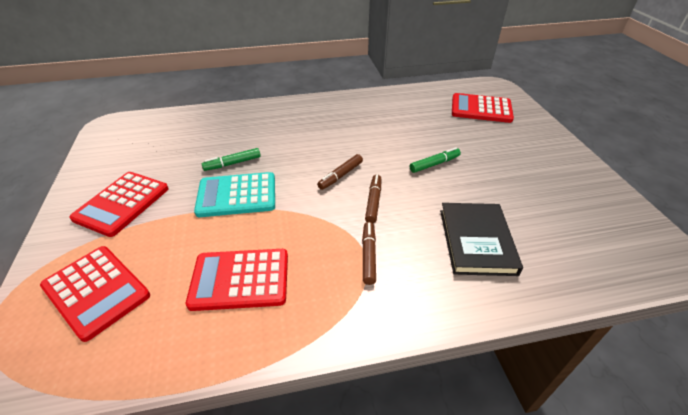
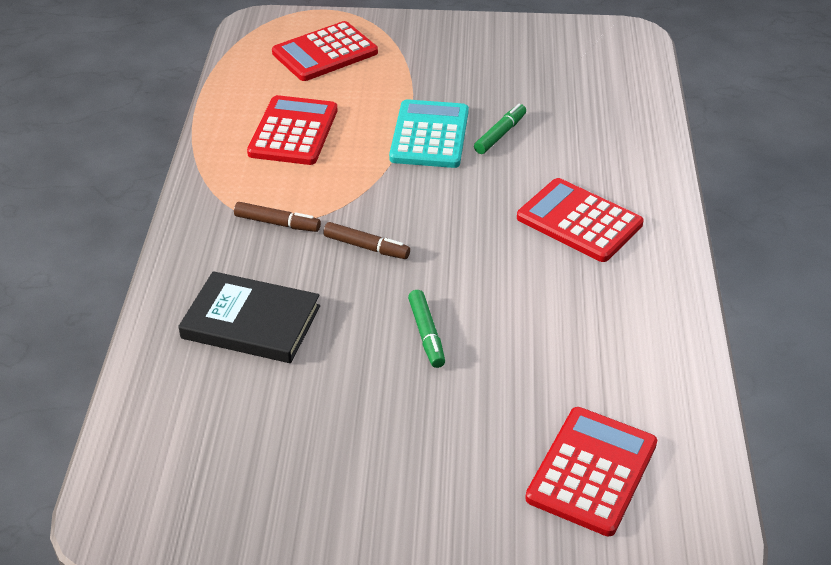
camera: 105 degrees right, 0 degrees up
red calculator [70,172,169,237] -> red calculator moved to [517,178,644,262]
green marker [201,148,261,171] -> green marker turned 45 degrees clockwise [474,104,526,154]
brown marker [317,154,363,190] -> none

